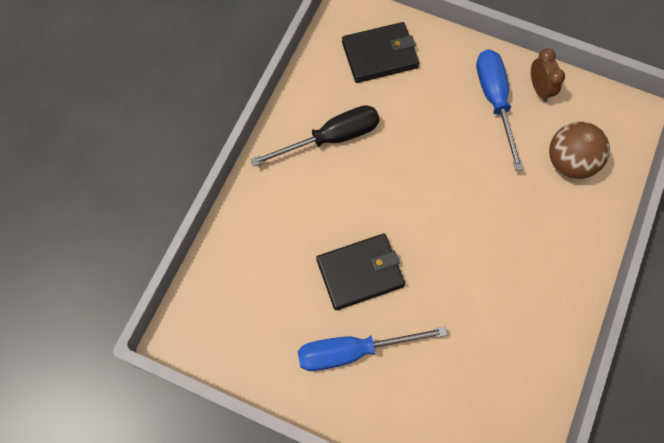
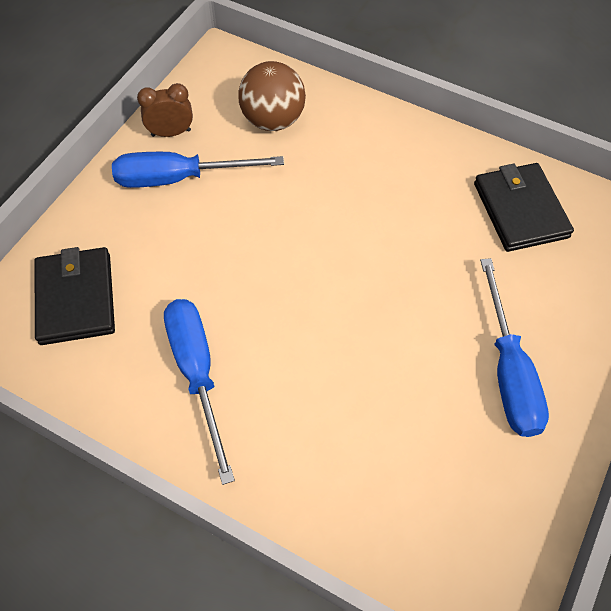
camera: 85 degrees left, 10 degrees down
black screwdriver [250,105,380,167] -> blue screwdriver [164,299,235,485]
black wallet [316,234,405,310] -> black wallet moved to [474,163,574,252]

